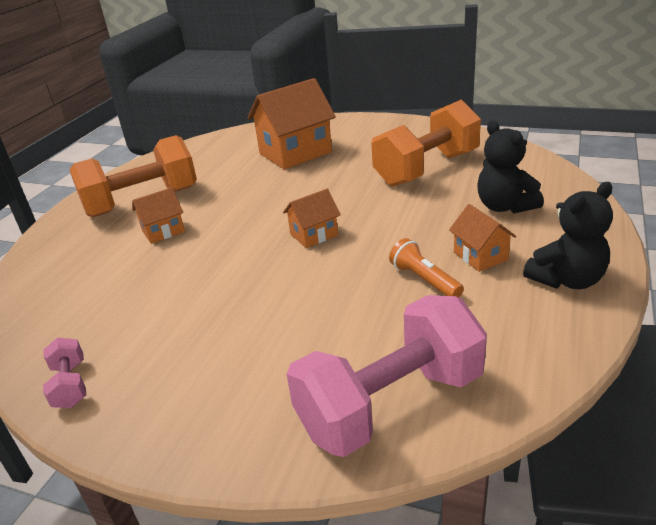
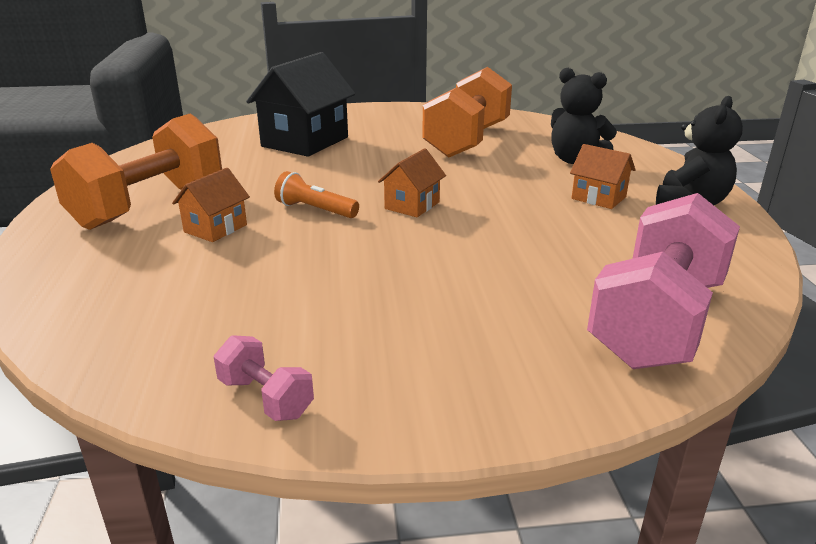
camera: 30 degrees left, 5 degrees down
orange house [247,78,336,169] -> black house [246,52,355,157]
orange flashlight [389,238,464,297] -> orange flashlight moved to [274,171,359,218]

